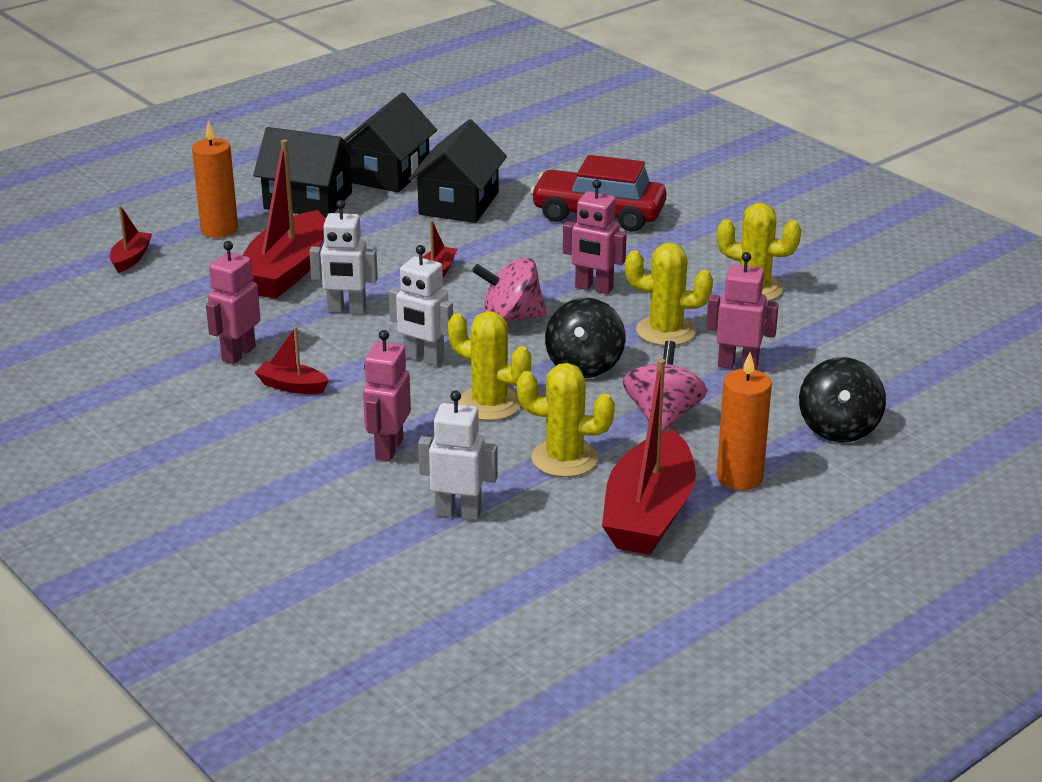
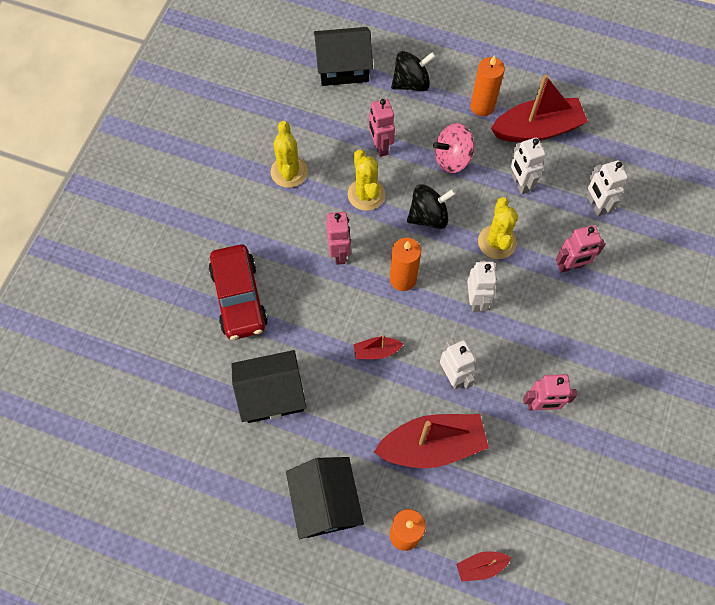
camera: 120 degrees left, 35 degrees up
red boat [255,327,329,394] -> none
black house [344,92,437,192] -> black house moved to [314,27,373,86]
pink spinning top [472,257,547,322] -> orange candle [390,238,421,291]
yellow cactus [517,363,615,477] -> white robot [511,138,546,194]

